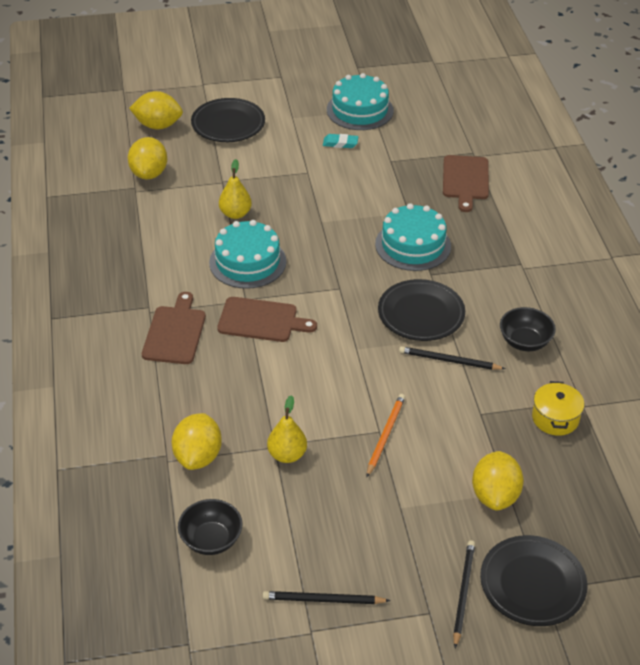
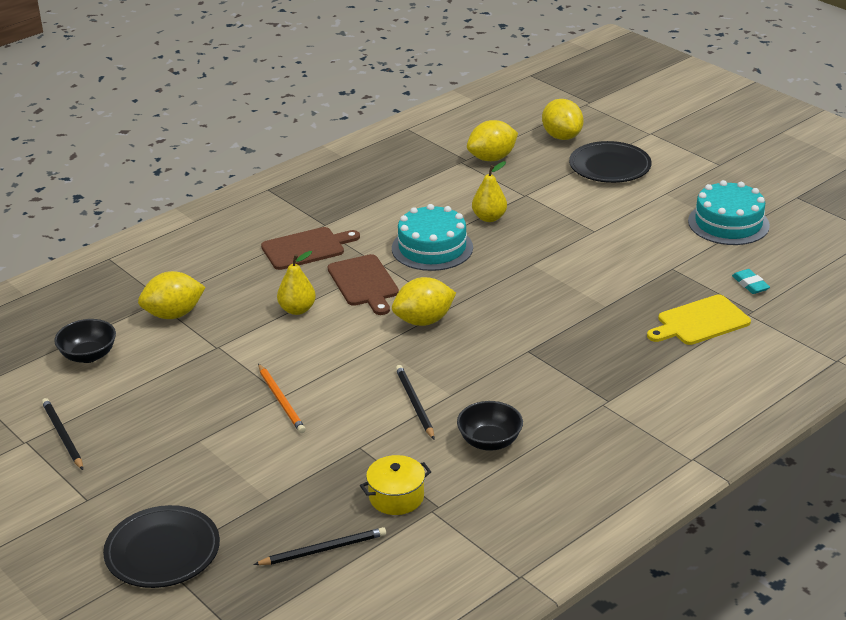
camera: 60 degrees right, 10 degrees down
yellow pear [267,395,307,463] -> yellow pear moved to [277,251,316,315]
turquoise eraser [323,134,358,148] -> turquoise eraser moved to [732,269,770,294]
orange pencil [367,394,405,477] -> orange pencil turned 75 degrees clockwise [258,364,306,433]
turquoise cake [375,203,451,271] -> none
black plate [378,279,465,341] -> none
brown cutting board [443,155,489,212] -> yellow cutting board [647,294,751,345]
black pencil [453,540,475,648] -> black pencil moved to [253,527,386,565]
yellow lemon [472,451,524,510] -> yellow lemon moved to [392,277,456,326]

